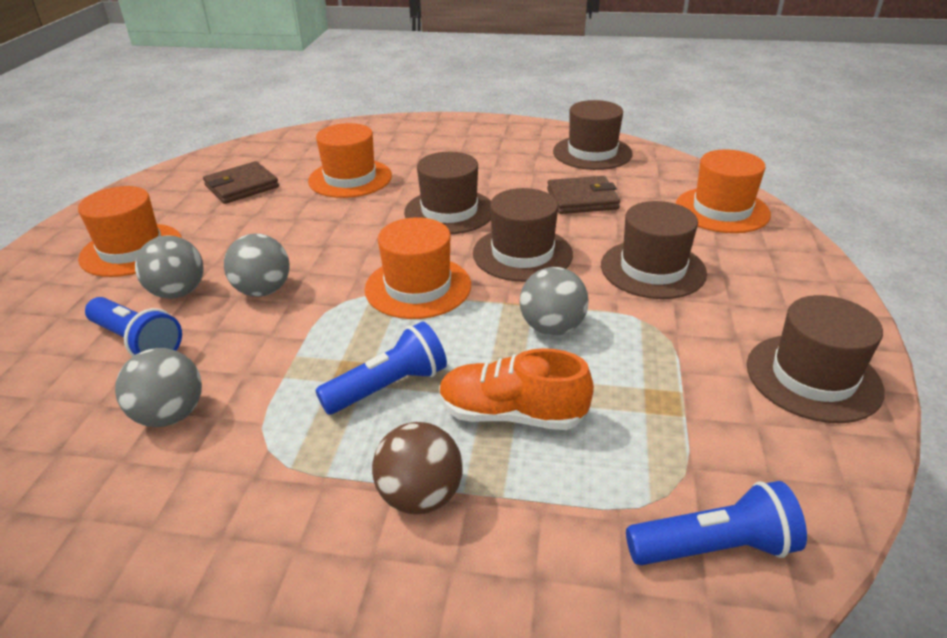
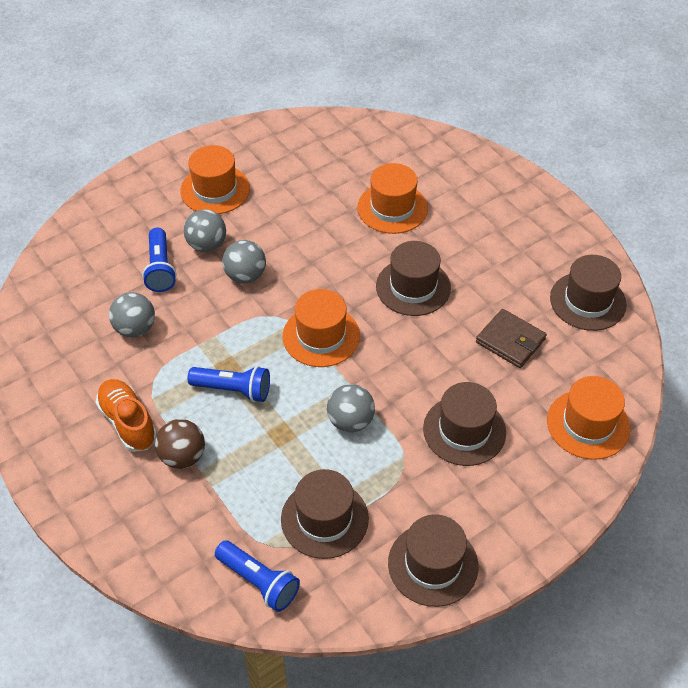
camera: 45 degrees right, 15 degrees up
brown wallet [203,161,279,204] -> none
orange shoe [439,348,594,430] -> orange shoe moved to [95,379,157,452]
brown hat [473,188,573,282] -> brown hat moved to [281,469,369,559]

